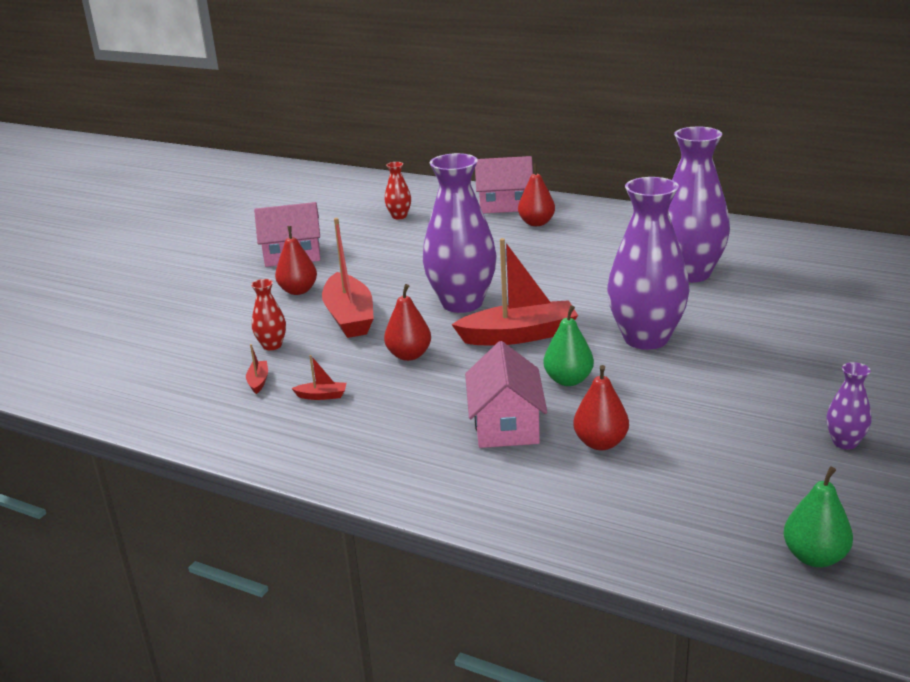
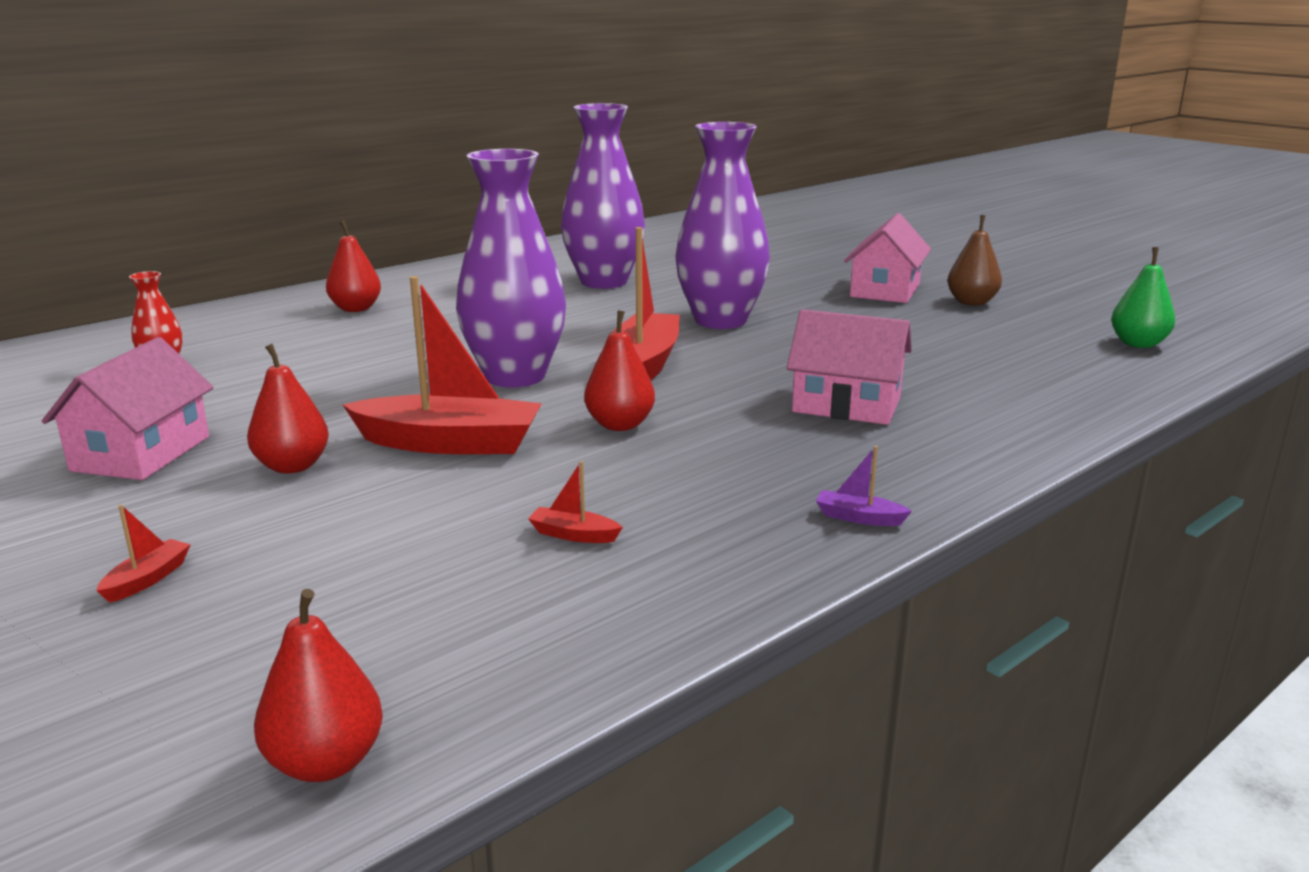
camera: 70 degrees left, 5 degrees down
red vase [251,279,286,350] -> none
red boat [291,355,347,400] -> red boat moved to [96,505,191,603]
pink house [475,156,533,213] -> pink house moved to [844,213,931,303]
green pear [543,305,594,386] -> none
red pear [573,365,629,450] -> red pear moved to [254,589,383,782]
purple vase [826,362,871,450] -> brown pear [947,215,1002,306]
none -> purple boat [816,446,912,526]

